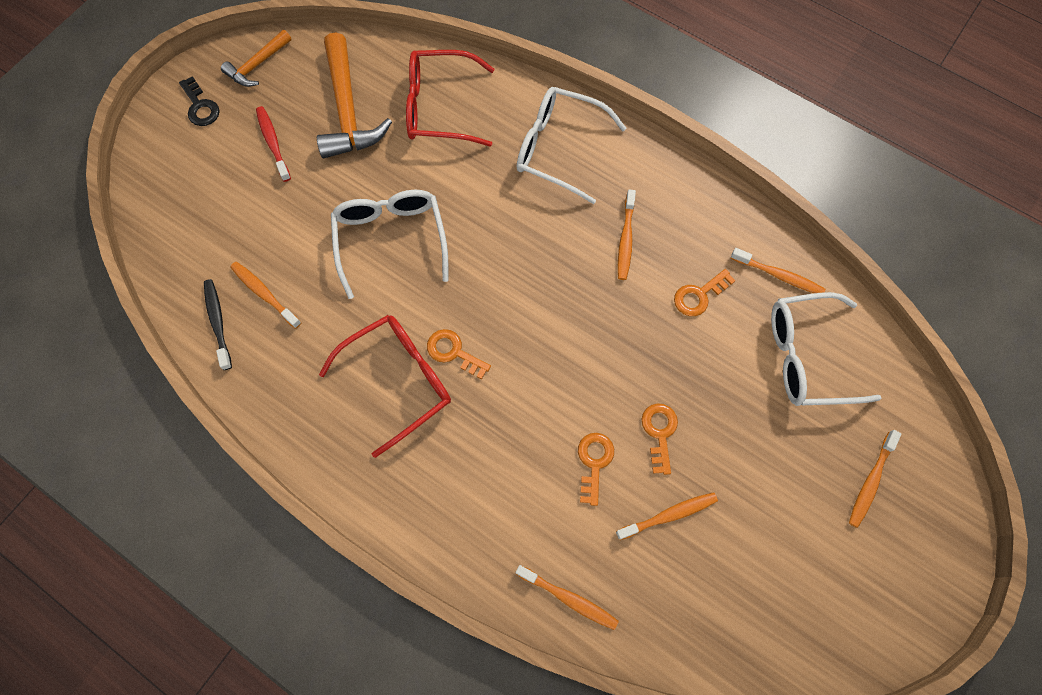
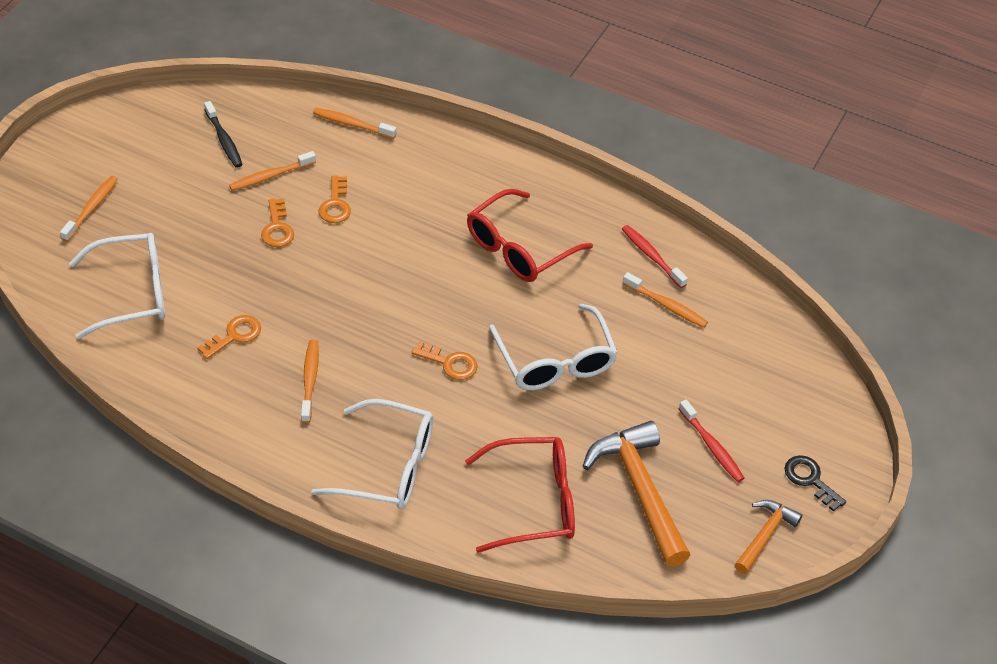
camera: 170 degrees right, 20 degrees down
black toothbrush [204,279,232,370] -> black toothbrush moved to [204,101,243,168]
orange key [427,329,491,379] -> orange key moved to [411,341,478,380]
orange toothbrush [730,248,825,293] -> none
none -> red toothbrush [622,225,688,288]

